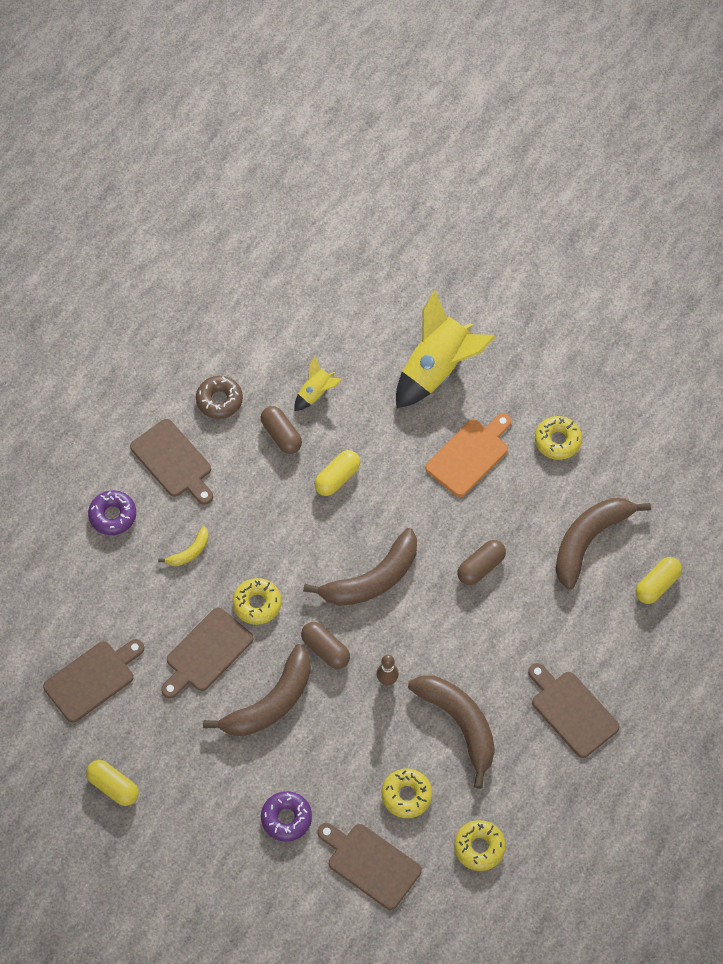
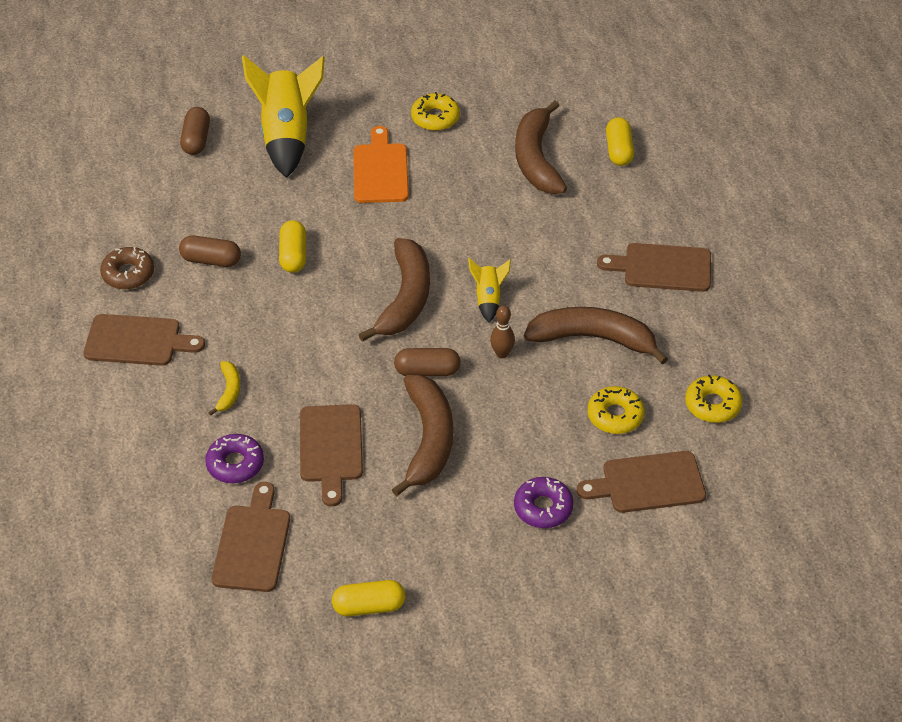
camera: 45 degrees left, 15 degrees down
purple donut [88,490,136,535] -> purple donut moved to [205,434,264,483]
yellow donut [232,578,281,625] -> none
yellow rocket [294,356,343,411] -> yellow rocket moved to [468,258,511,323]
brown capsule [457,540,506,585] -> brown capsule moved to [180,107,210,155]

